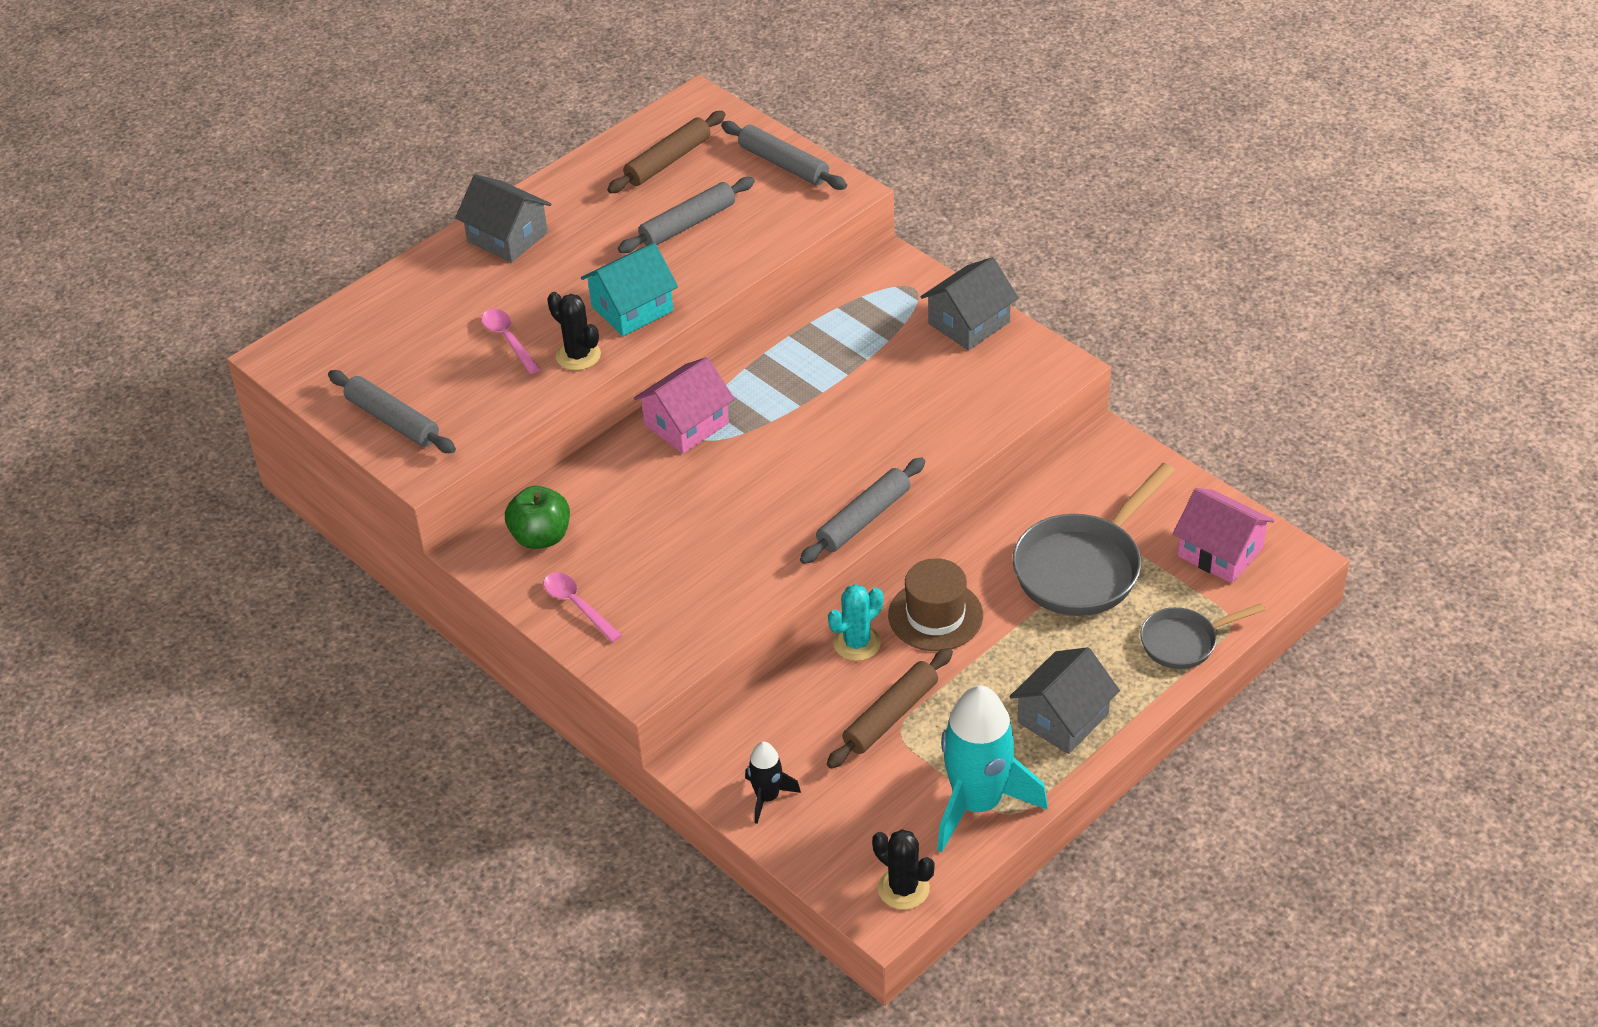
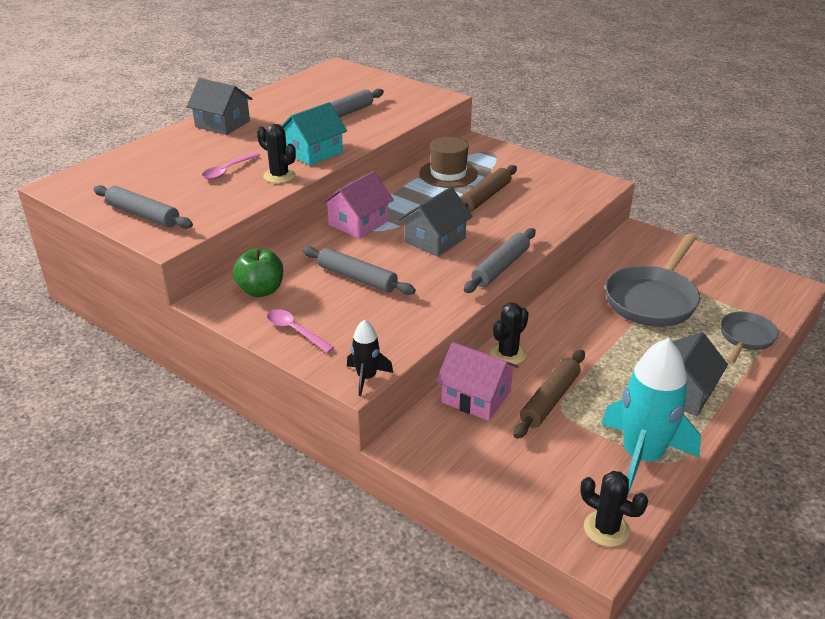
camera: 10 degrees left, 10 degrees down
pink spoon [481,309,540,374] -> pink spoon turned 105 degrees counterclockwise [202,152,260,180]
brown rolling pin [607,111,725,193] -> brown rolling pin moved to [460,165,517,212]
grey rolling pin [721,121,847,190] -> grey rolling pin moved to [302,246,416,295]
black rocket [745,742,801,824] -> black rocket moved to [347,320,393,396]
turquoise cactus [828,584,883,661] -> black cactus [490,302,529,365]
brown hat [888,558,983,651] -> brown hat moved to [419,137,478,188]
grey house [920,257,1018,350] -> grey house moved to [398,187,473,257]
grey pan [1140,603,1265,669] -> grey pan turned 150 degrees clockwise [720,312,779,364]
pink house [1173,488,1274,583] -> pink house moved to [436,342,519,421]

